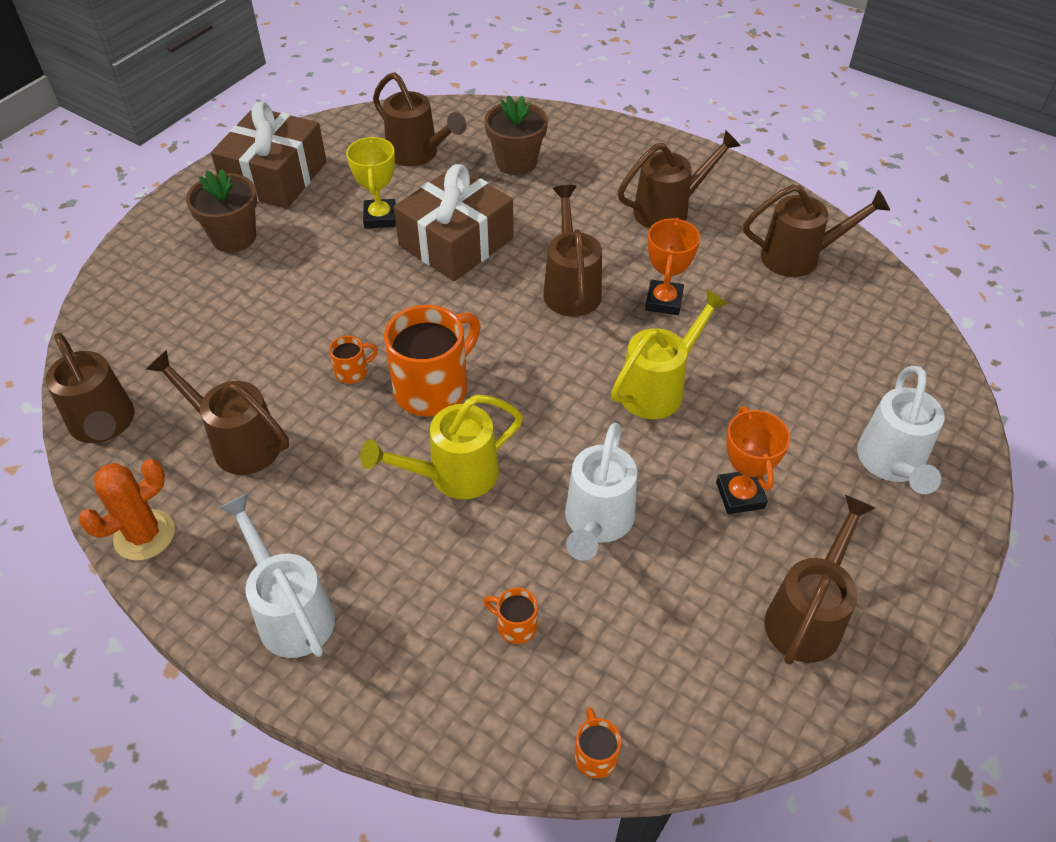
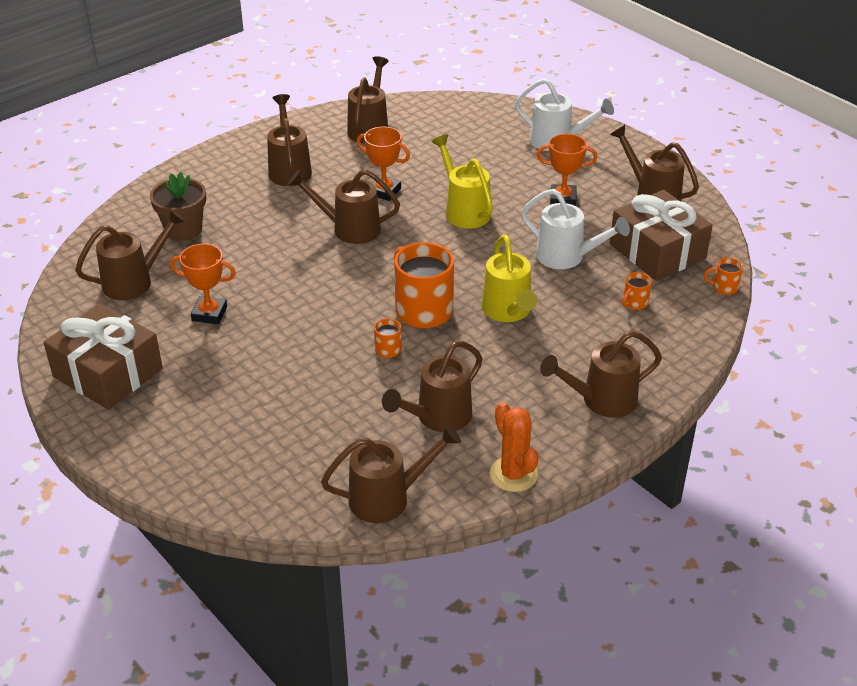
camera: 75 degrees left, 10 degrees down
brown flower pot [186,169,257,252] -> none
white watering can [219,493,335,658] -> brown watering can [540,330,662,418]
yellow trophy [346,137,396,229] -> orange trophy [170,244,236,324]
brown gift [394,164,514,281] -> brown gift moved to [610,190,713,281]

